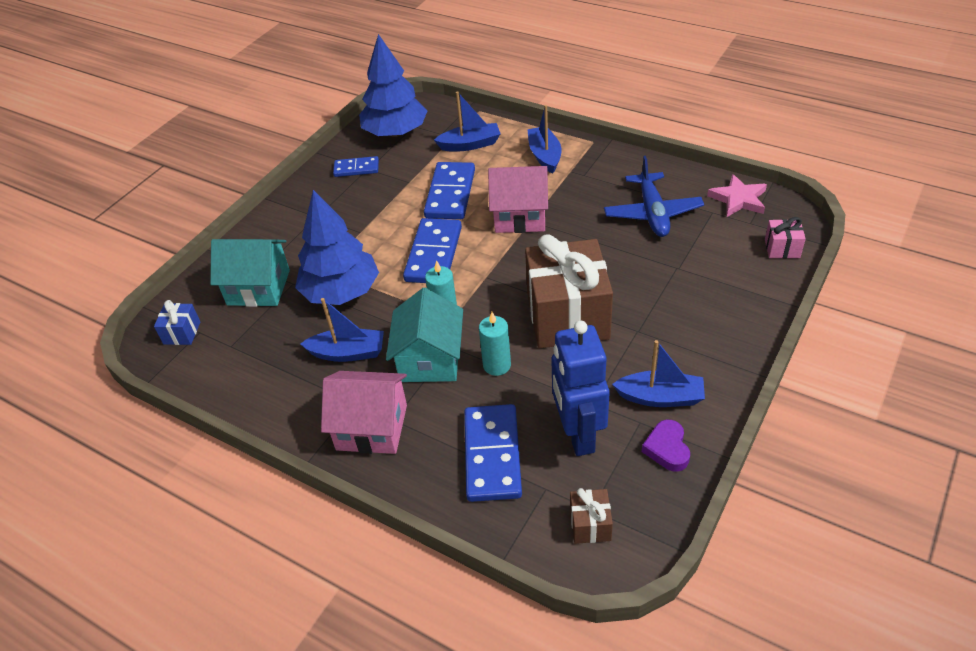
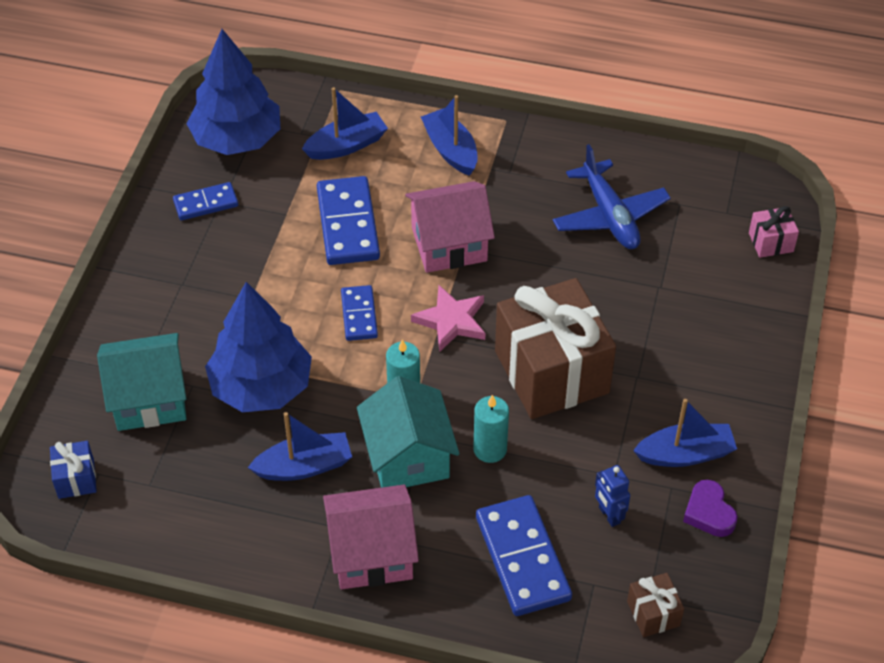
camera: 20 degrees left, 5 degrees up
blue domino [403,218,462,283] -> blue domino [341,285,378,341], size x0.58
blue robot [551,321,610,456] -> blue robot [595,465,630,527], size x0.46
pink star [707,174,767,217] -> pink star moved to [411,285,485,352]

